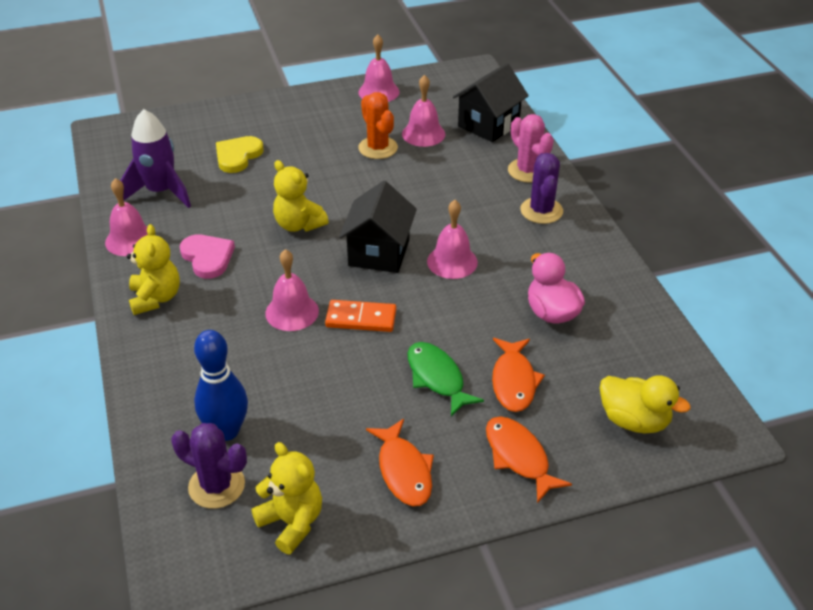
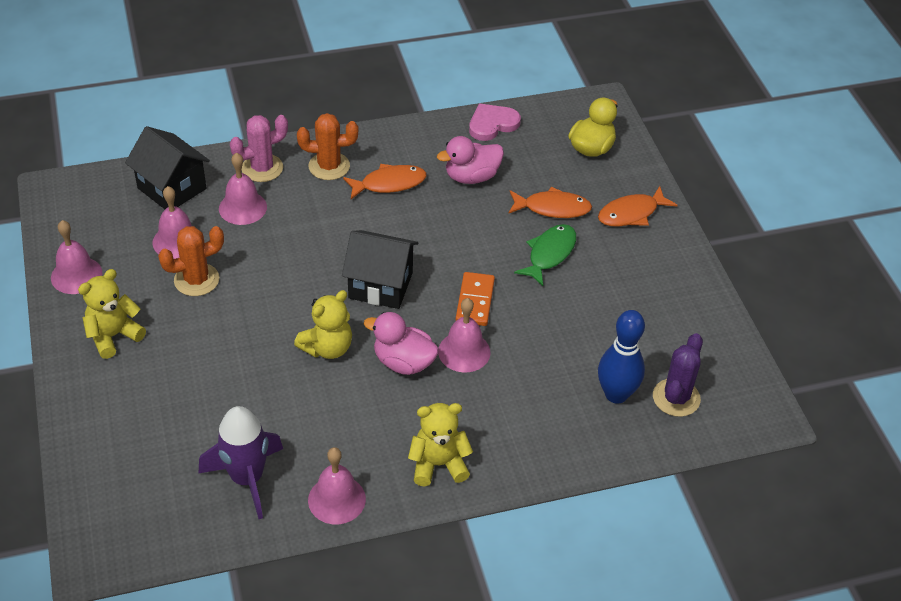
camera: 90 degrees left, 5 degrees up
pink heart [180,234,235,279] -> pink heart moved to [469,104,521,141]
yellow heart [216,136,264,173] -> none
yellow teddy bear [251,442,322,554] -> yellow teddy bear moved to [78,269,146,359]
orange fish [366,419,434,506] -> orange fish moved to [343,164,426,199]
green fish [408,342,484,417] -> green fish turned 150 degrees clockwise [514,224,576,286]
pink bell [427,200,478,279] -> pink bell moved to [219,153,267,225]
purple cactus [521,153,563,224] -> orange cactus [297,113,358,180]
none -> pink duck [364,312,439,375]

